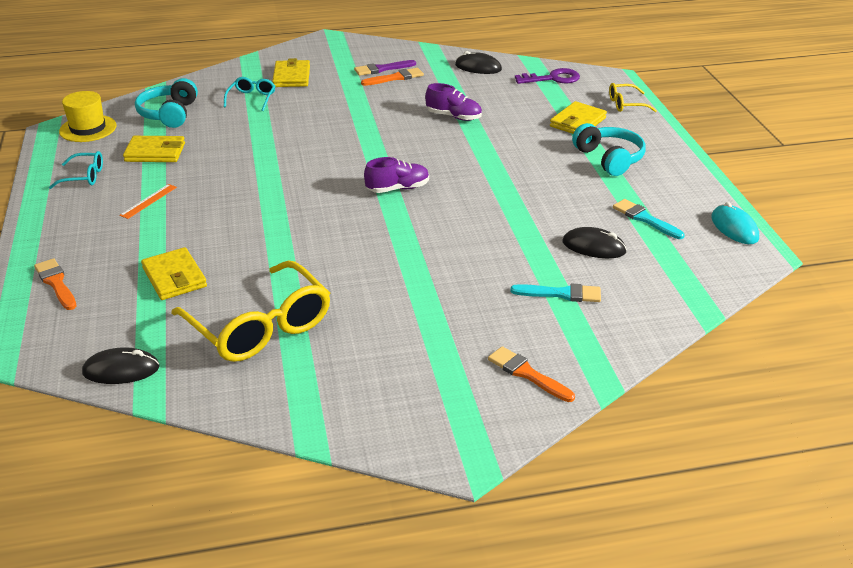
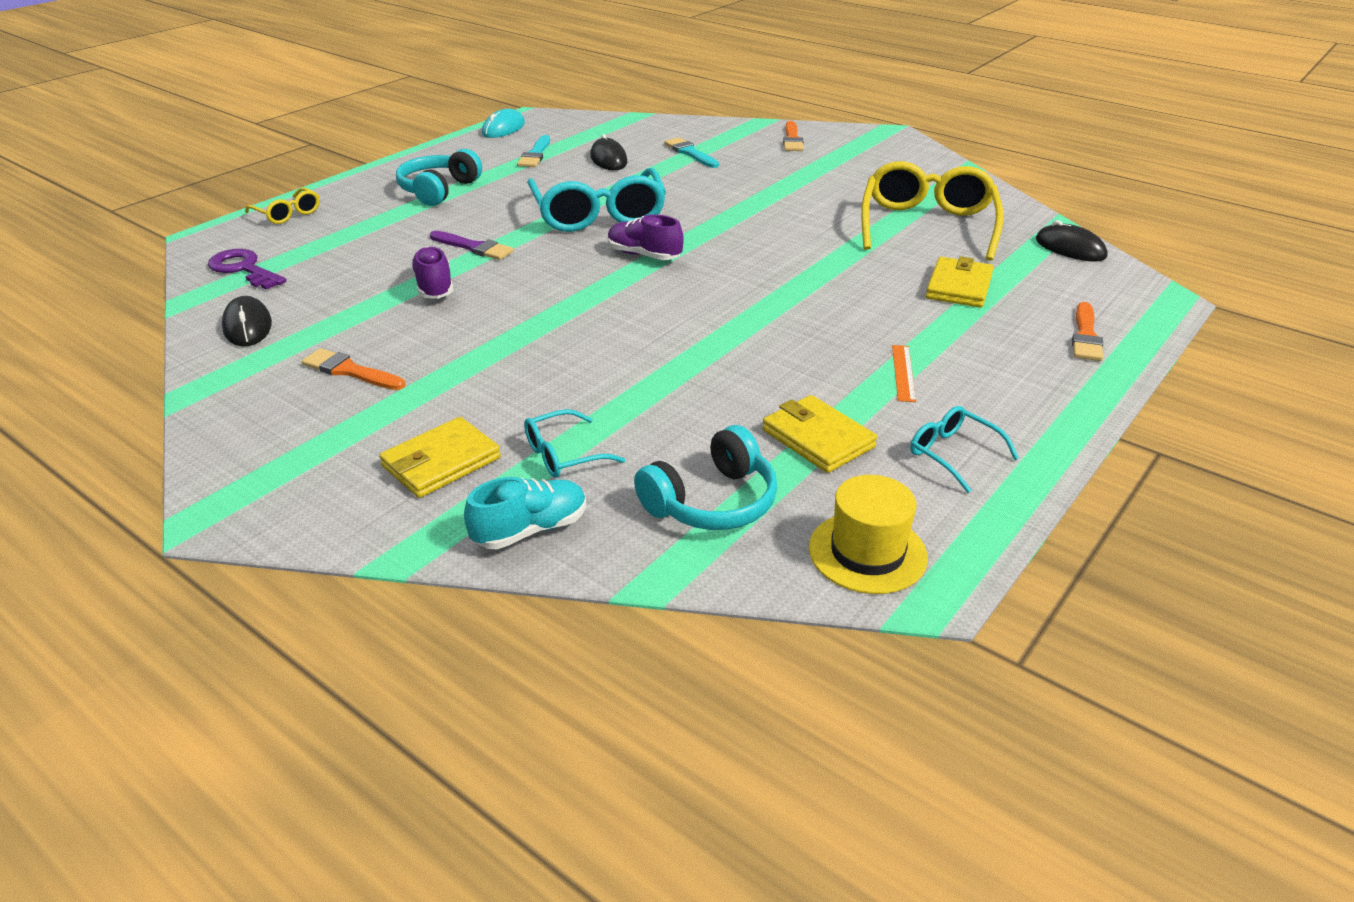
camera: 130 degrees left, 0 degrees up
orange ruler [119,184,177,219] -> orange ruler turned 75 degrees counterclockwise [892,345,916,402]
purple brush [354,60,416,76] -> purple brush moved to [430,231,514,260]
yellow wallet [550,101,607,134] -> none
none -> turquoise shoe [464,477,586,549]
none -> turquoise glasses [527,168,666,232]

